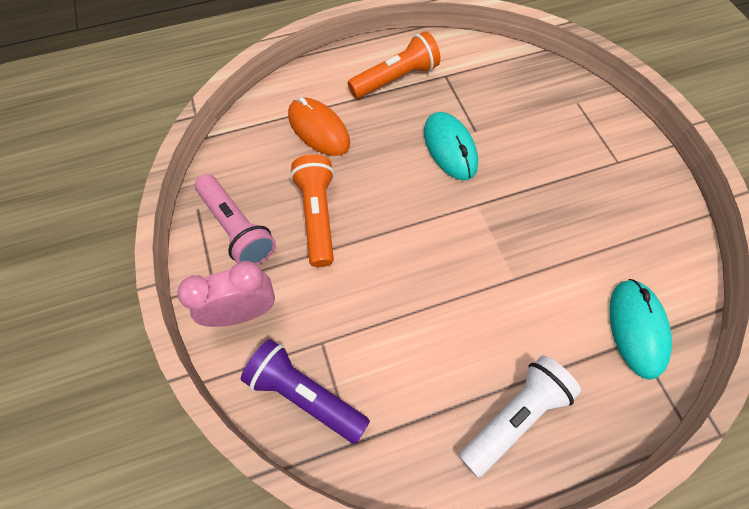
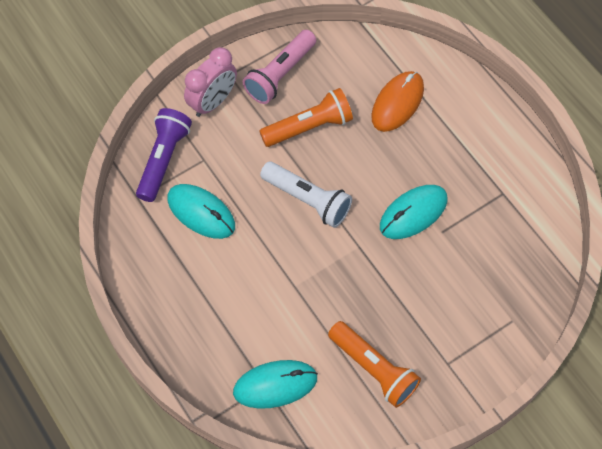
camera: 75 degrees right, 0 degrees up
pink clock [177,261,275,327] -> pink clock turned 75 degrees clockwise [184,47,237,117]
orange flashlight [348,31,441,98] -> orange flashlight moved to [328,321,421,408]
white flashlight [459,356,581,478] -> white flashlight moved to [260,162,352,228]
none -> turquoise mouse [167,184,235,239]

